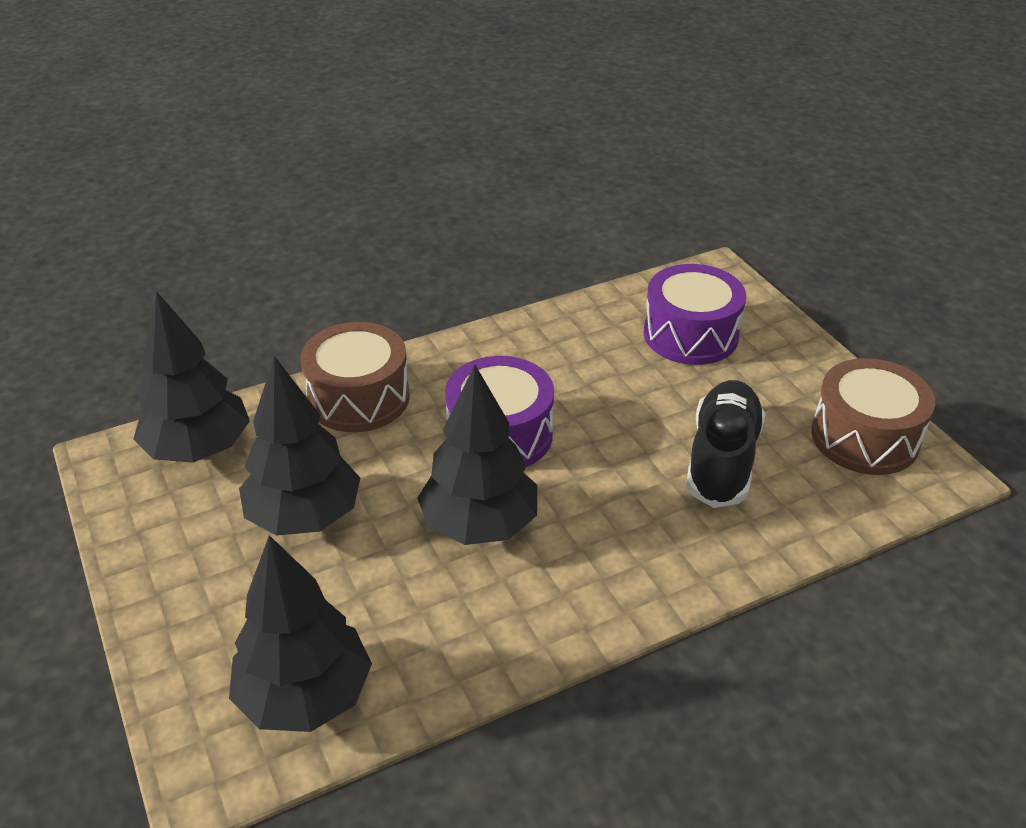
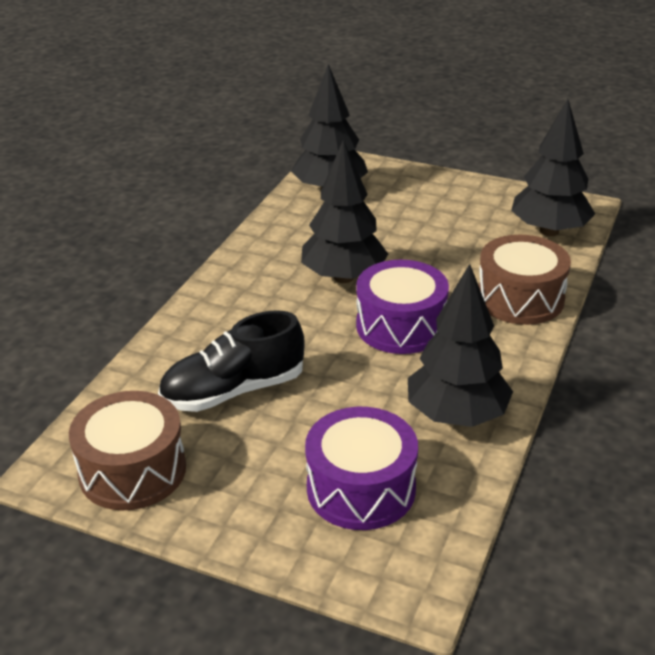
camera: 140 degrees right, 5 degrees down
black tree [239,356,360,536] -> black tree moved to [408,264,513,427]
black shoe [686,380,766,508] -> black shoe turned 90 degrees clockwise [158,310,305,412]

